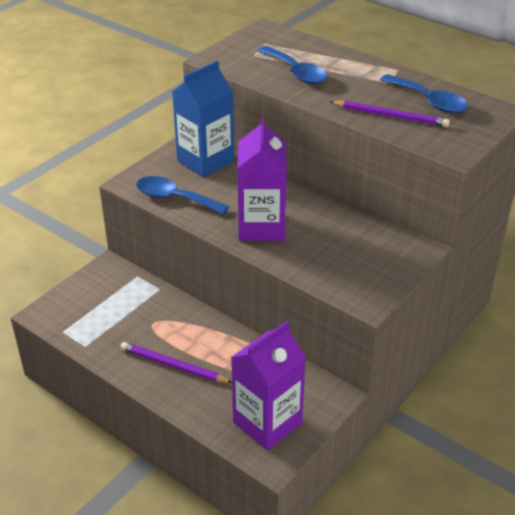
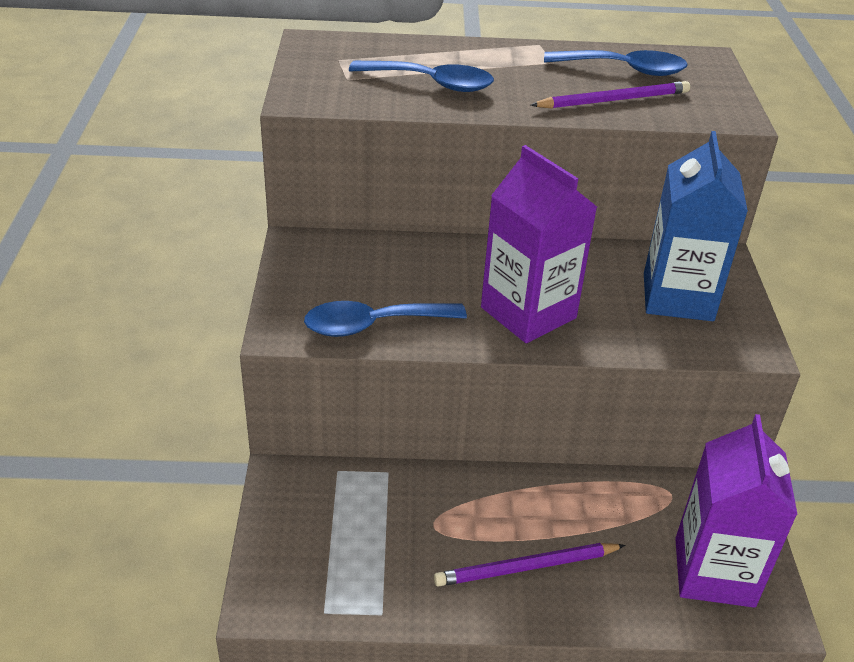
camera: 40 degrees left, 0 degrees up
blue carton [172,61,234,177] -> blue carton moved to [644,131,748,321]

